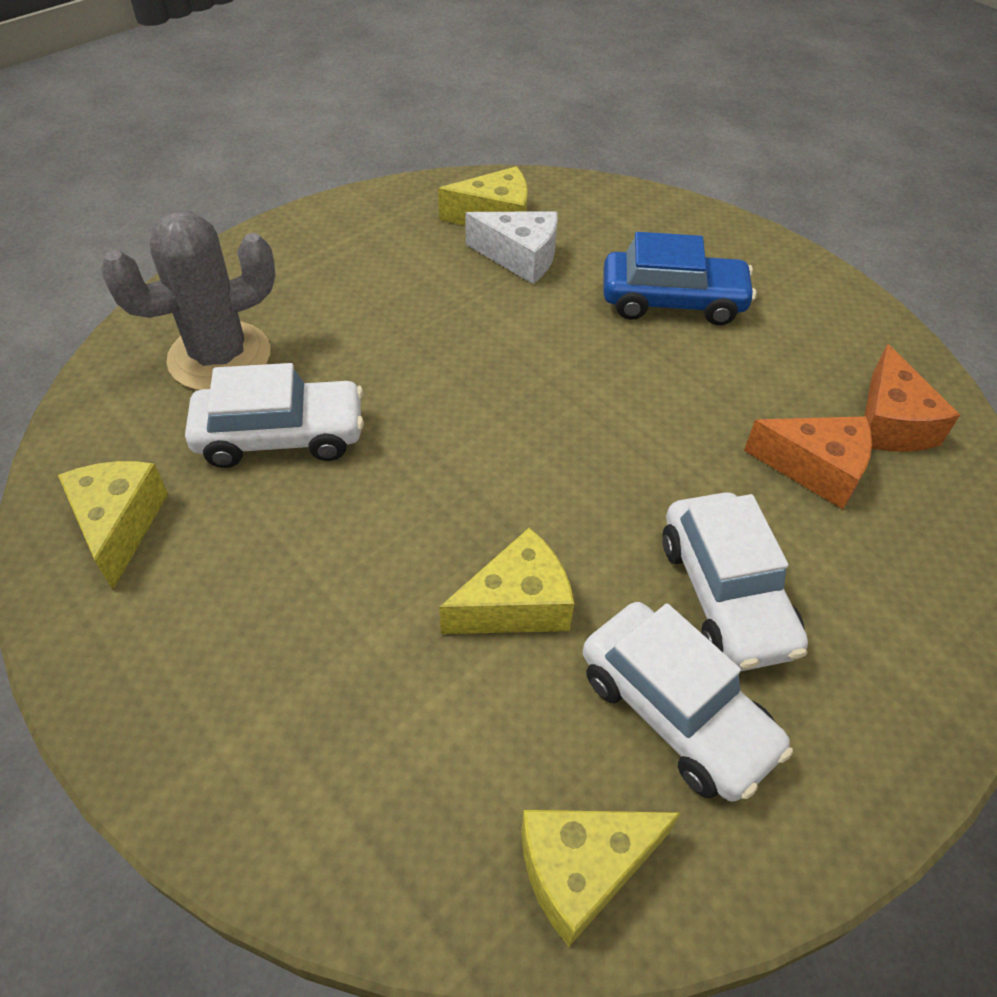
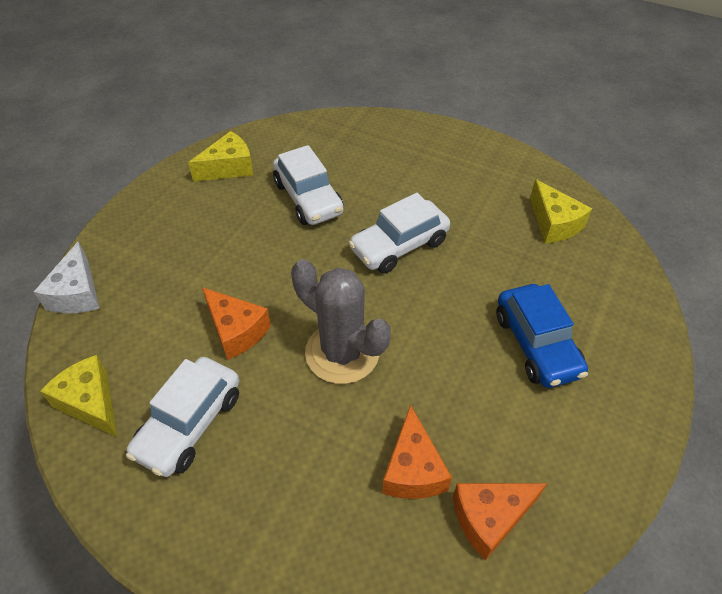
camera: 70 degrees right, 0 degrees up
grey cactus [100,211,276,390] -> grey cactus moved to [291,259,391,384]
yellow cheese [439,528,574,634] -> orange cheese [202,287,271,360]
white cheese [465,211,558,284] -> white cheese moved to [34,241,100,313]
white car [662,492,808,671] -> white car moved to [348,193,450,273]

